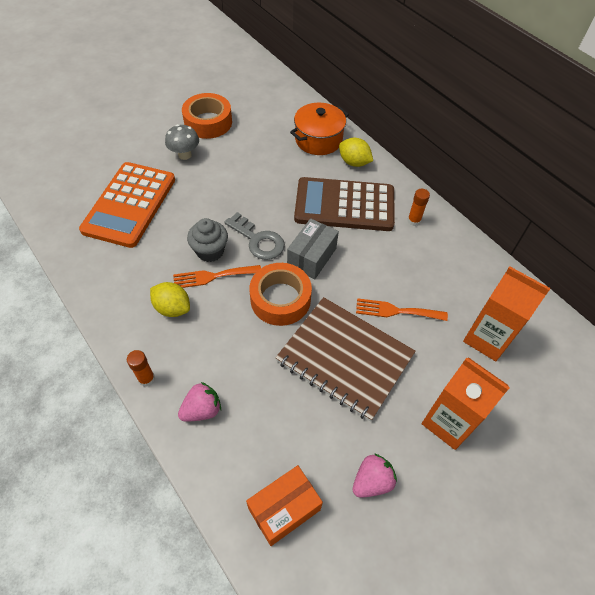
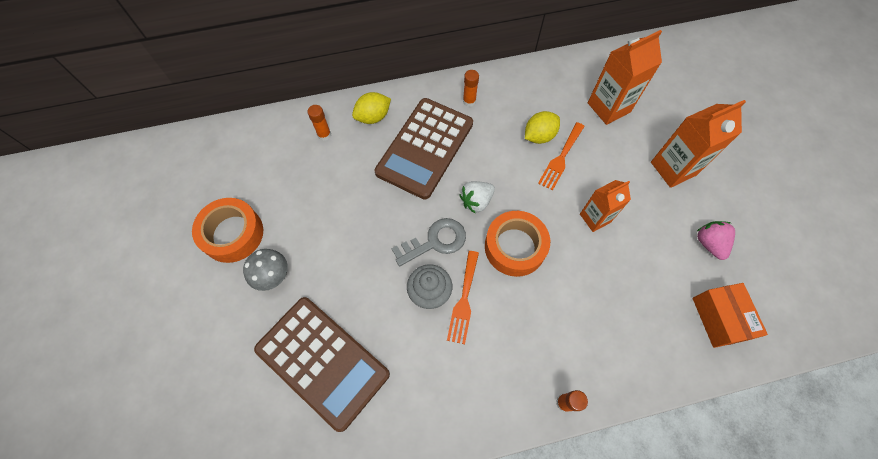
camera: 65 degrees left, 10 degrees up
orange calculator [79,162,175,248] -> brown calculator [254,297,390,432]
yellow lemon [150,282,190,317] -> yellow lemon moved to [525,111,560,144]
pink strawberry [178,382,221,422] -> none
brown notebook [275,297,416,421] -> orange carton [580,180,631,232]
grey box [287,218,339,280] -> white strawberry [459,181,495,213]
orange pot [290,103,349,155] -> orange glue stick [307,105,331,141]

